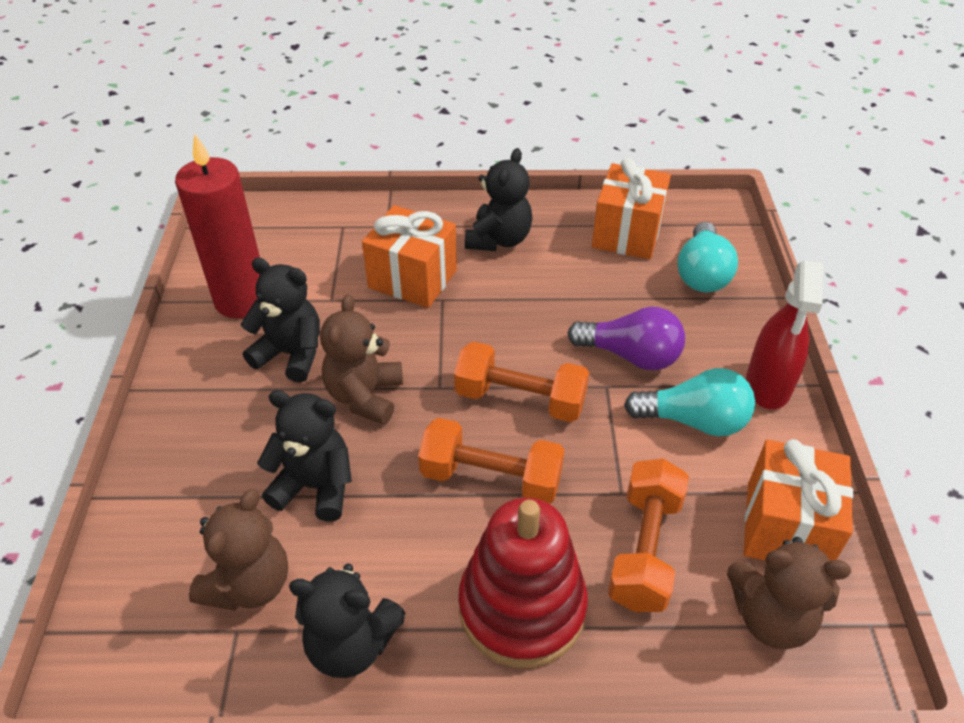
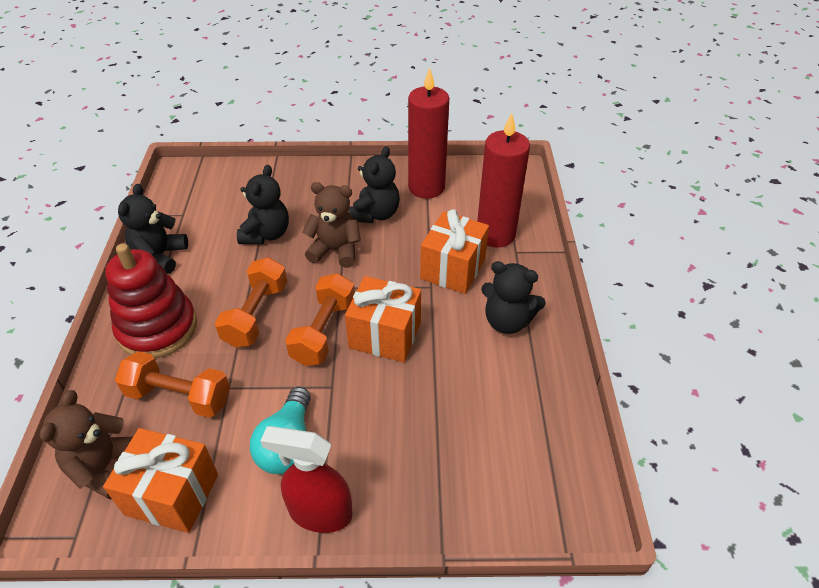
camera: 90 degrees right, 0 degrees up
brown teddy bear [189,489,288,611] -> none
purple light bulb [567,307,685,370] -> none
orange gift [592,158,671,259] -> orange gift moved to [345,276,421,362]
turquoise light bulb [677,222,738,292] -> none
none -> red candle [477,113,530,248]

